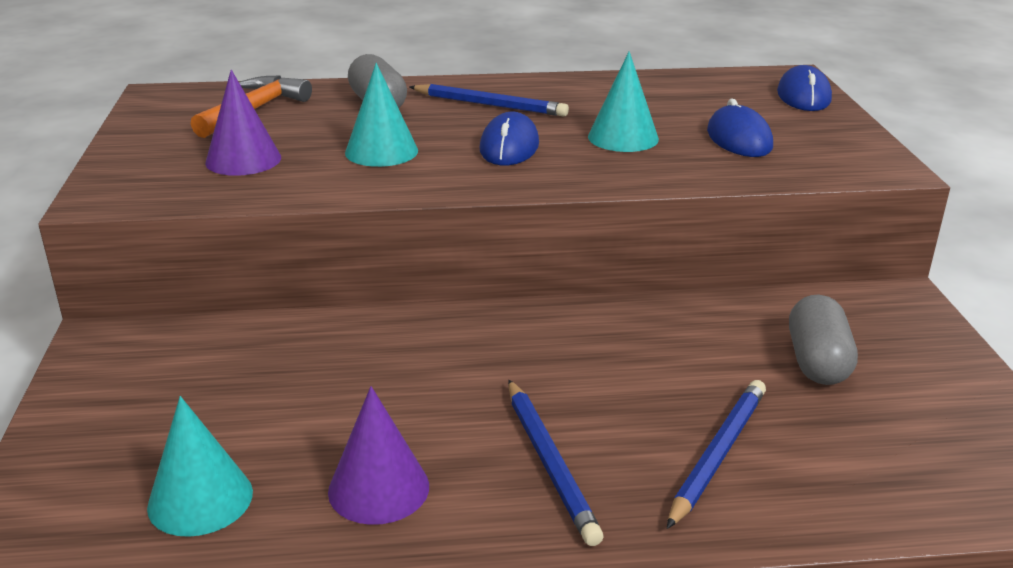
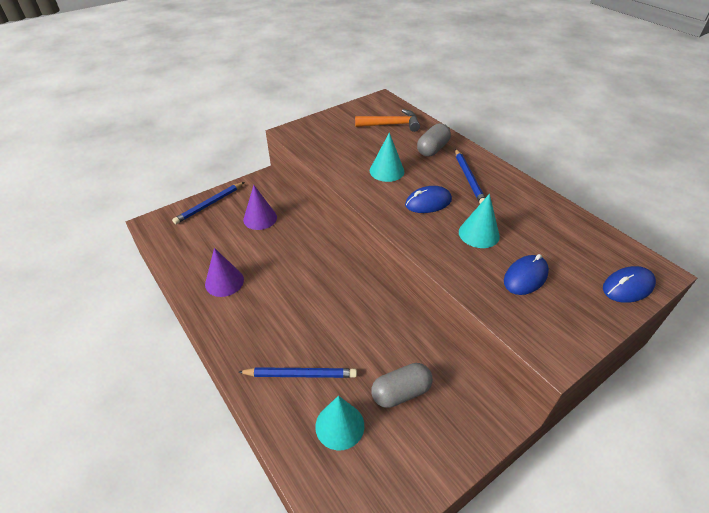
camera: 60 degrees right, 15 degrees up
turquoise cone [147,396,253,537] -> turquoise cone moved to [315,396,364,450]
purple cone [205,70,281,176] -> purple cone moved to [243,185,277,230]
blue pencil [508,380,603,546] -> blue pencil moved to [172,182,244,224]

